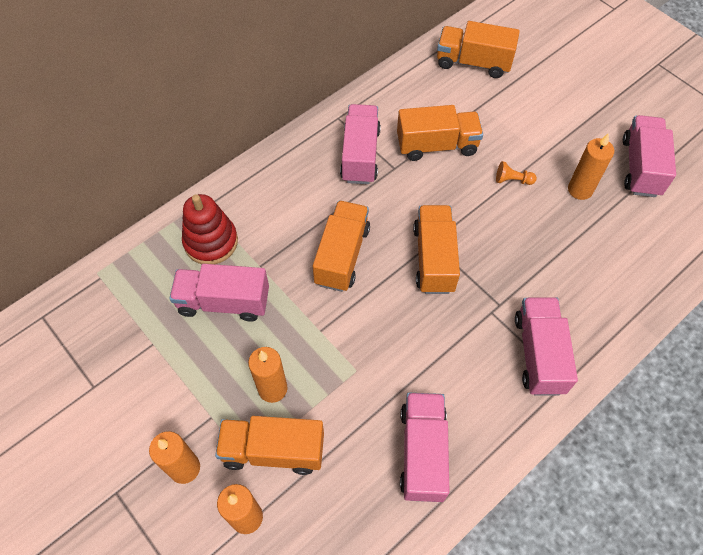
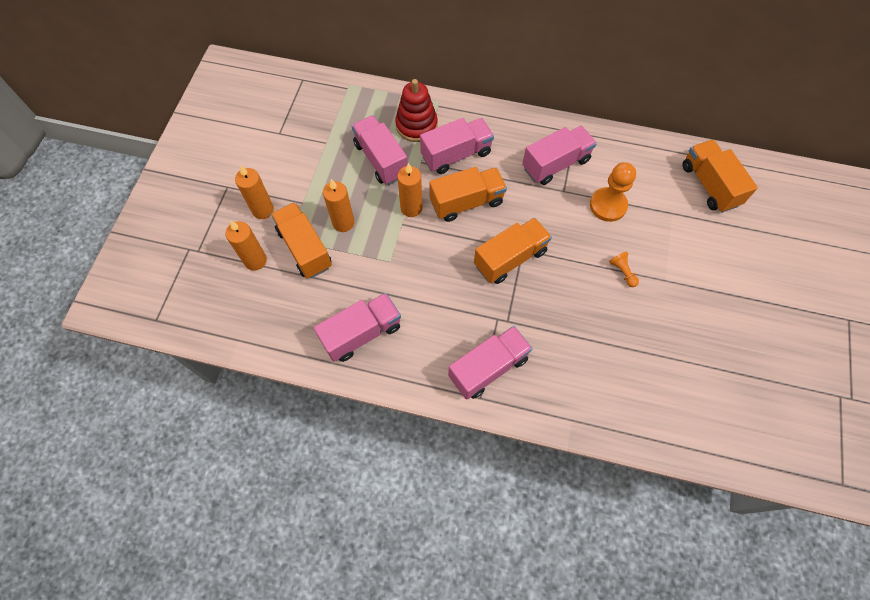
camera: 55 degrees right, 5 degrees up
orange truck [397,105,483,161] -> orange pawn [590,162,636,222]
orange candle [568,133,614,200] -> orange candle moved to [397,163,422,217]
pink truck [623,115,676,197] -> pink truck moved to [420,118,494,174]

